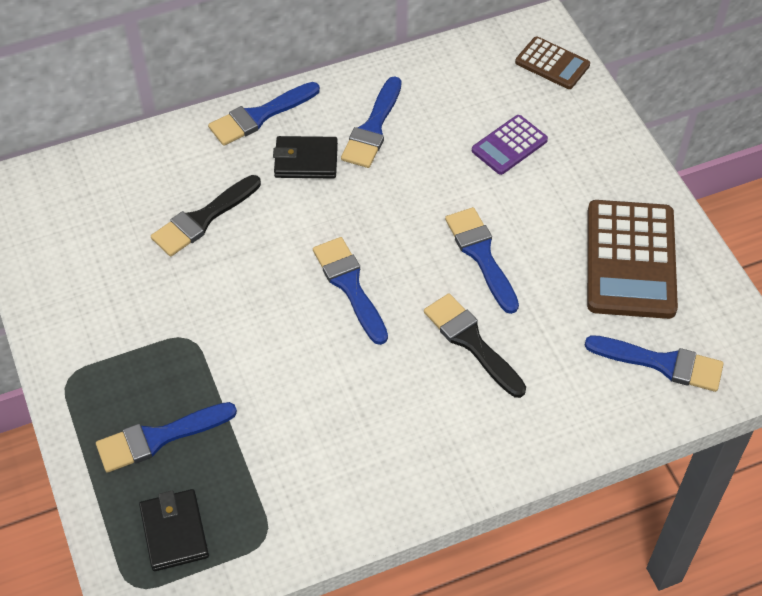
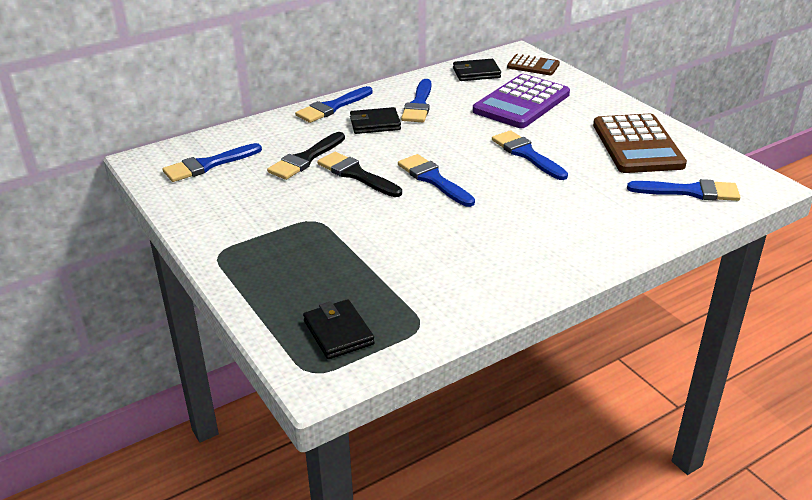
camera: 10 degrees left, 20 degrees down
blue brush [96,402,237,473] -> blue brush moved to [162,143,262,182]
black brush [424,293,526,398] -> black brush moved to [317,152,402,197]
purple calculator [472,115,548,175] -> purple calculator [473,74,570,128], size x1.85
none -> black wallet [453,59,501,81]

